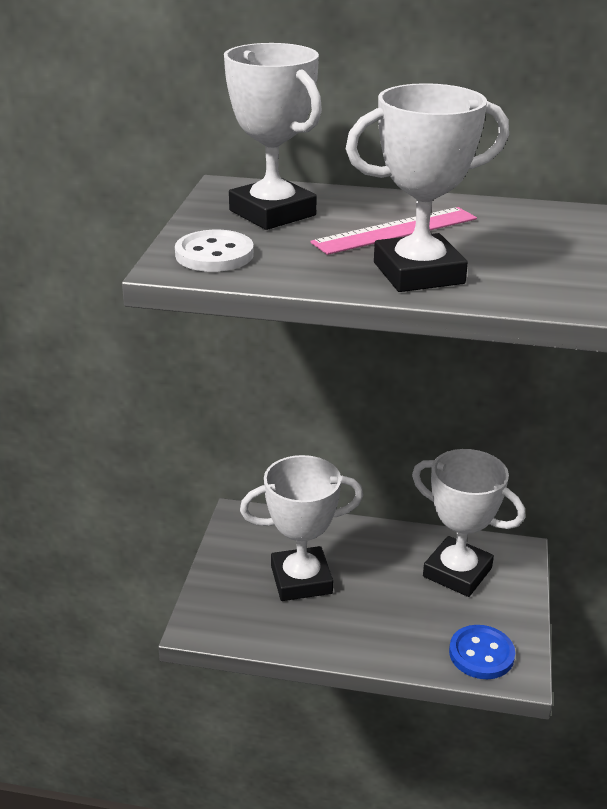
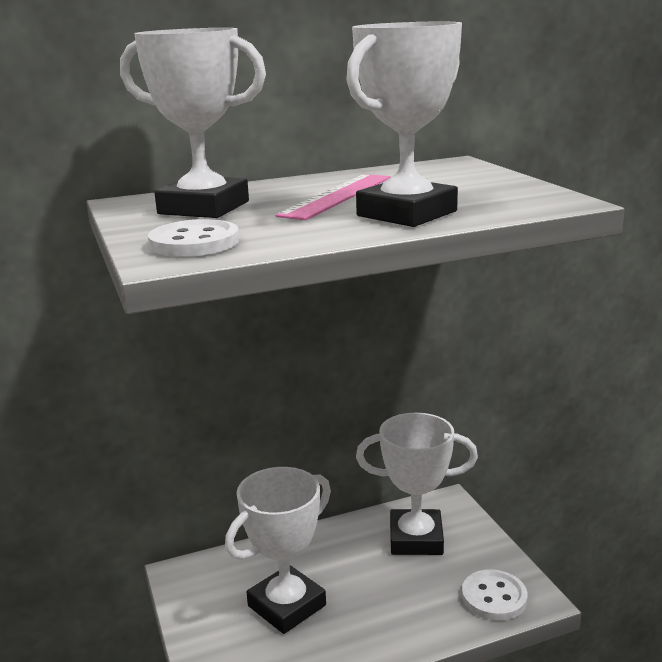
camera: 30 degrees left, 10 degrees down
blue button [449,625,515,679] -> white button [462,569,527,621]

